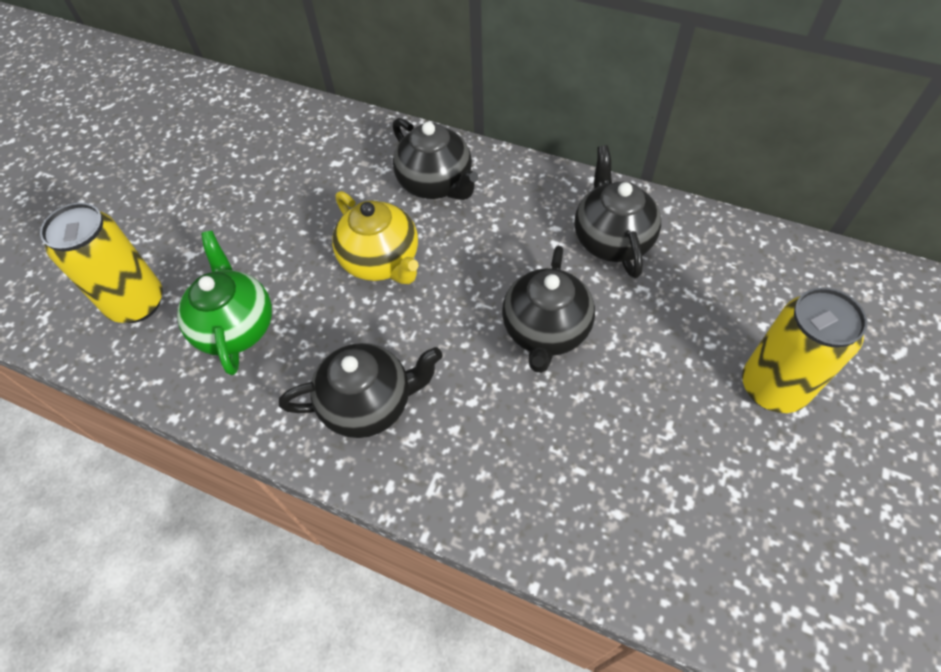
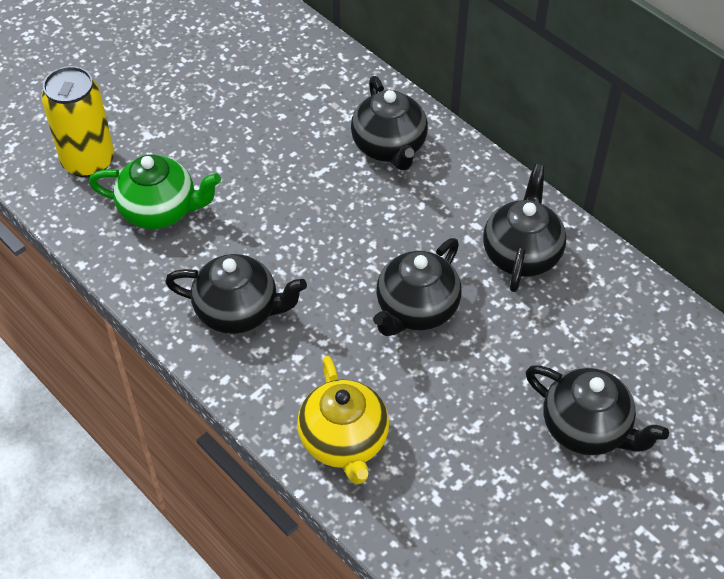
camera: 20 degrees right, 5 degrees down
green teapot [177,231,272,375] -> green teapot turned 90 degrees clockwise [89,155,221,229]
yellow teapot [332,191,419,284] -> yellow teapot moved to [297,356,389,484]
yellow can [742,287,867,413] -> black teapot [526,365,669,455]

